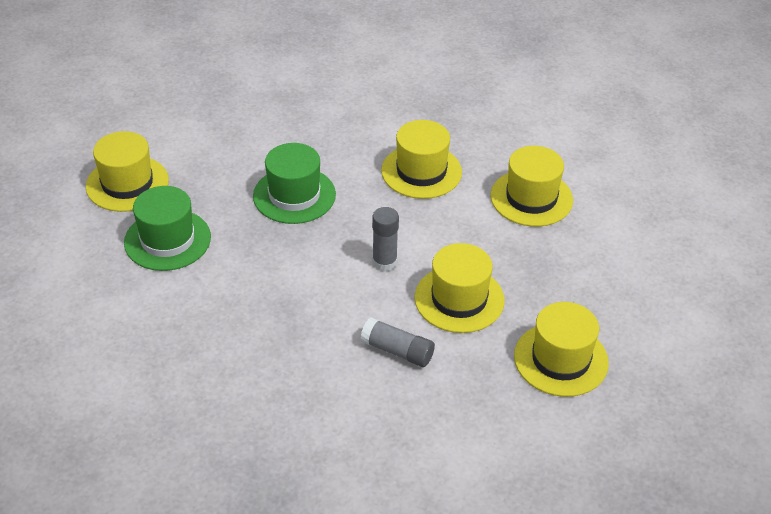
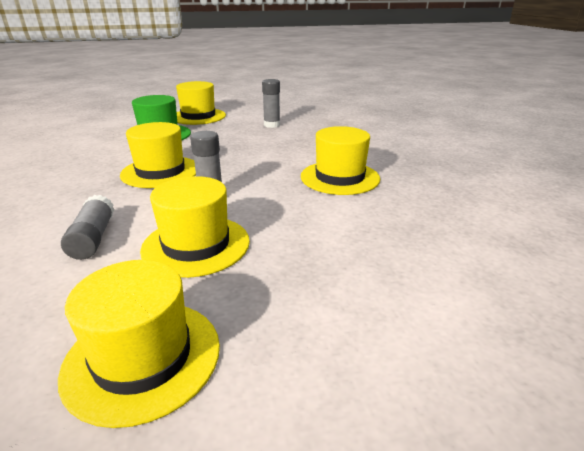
camera: 55 degrees right, 15 degrees down
green hat [253,143,336,224] -> none
yellow hat [490,146,573,227] -> yellow hat moved to [120,122,196,188]
none -> grey glue stick [262,79,280,128]

